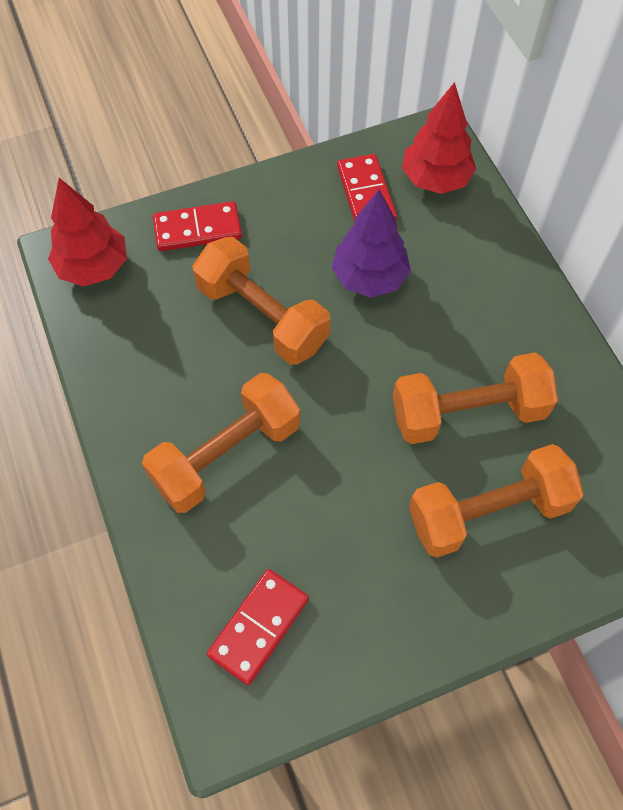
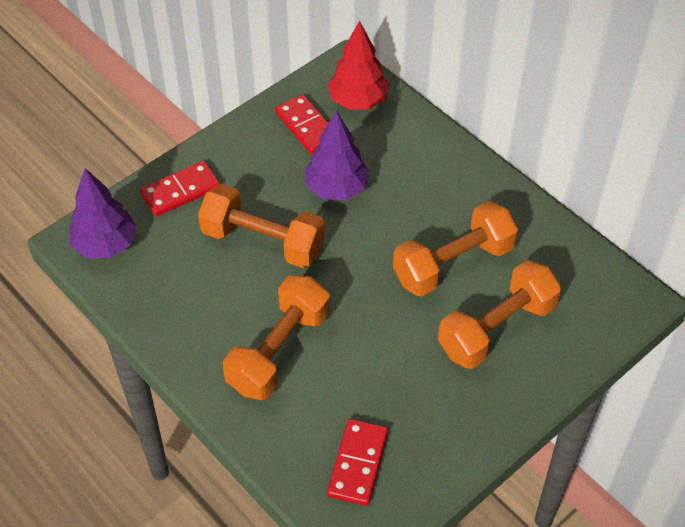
camera: 20 degrees left, 10 degrees down
red tree [48,178,127,286] -> purple tree [69,168,137,258]

